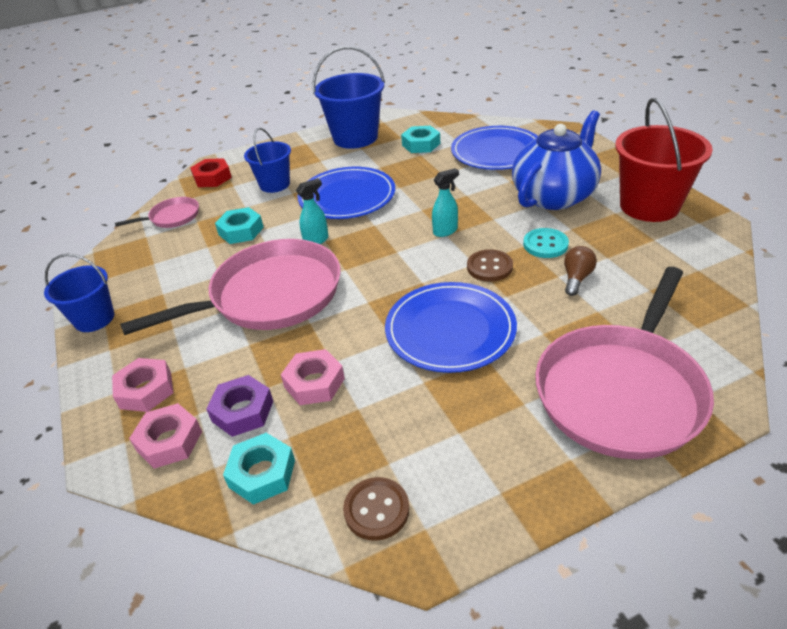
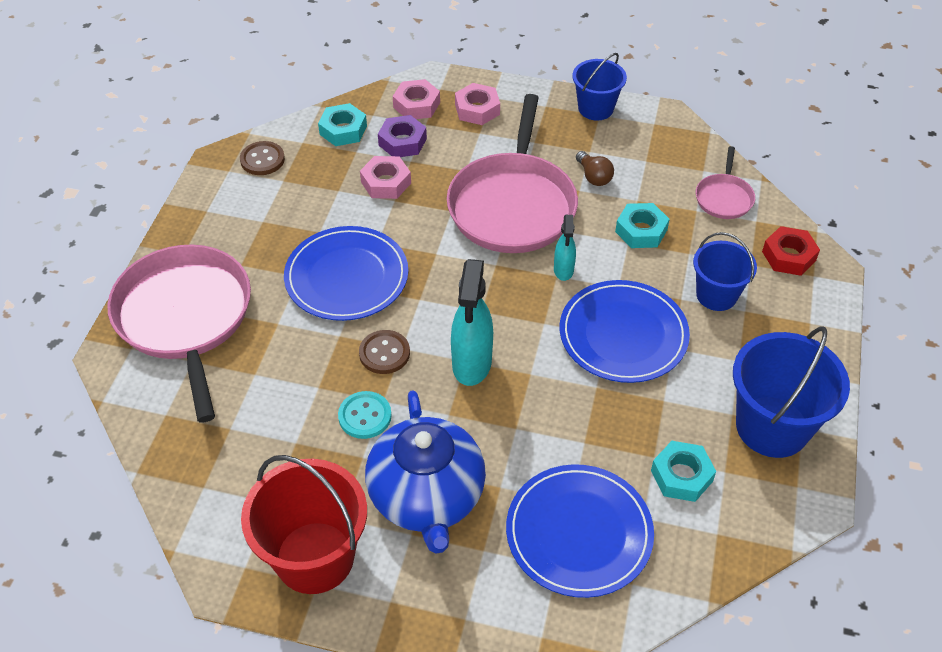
camera: 125 degrees right, 10 degrees up
turquoise spray bottle [432,168,459,237] -> turquoise spray bottle [451,259,493,386], size x1.81
brown light bulb [564,246,597,296] -> brown light bulb moved to [576,151,614,186]

